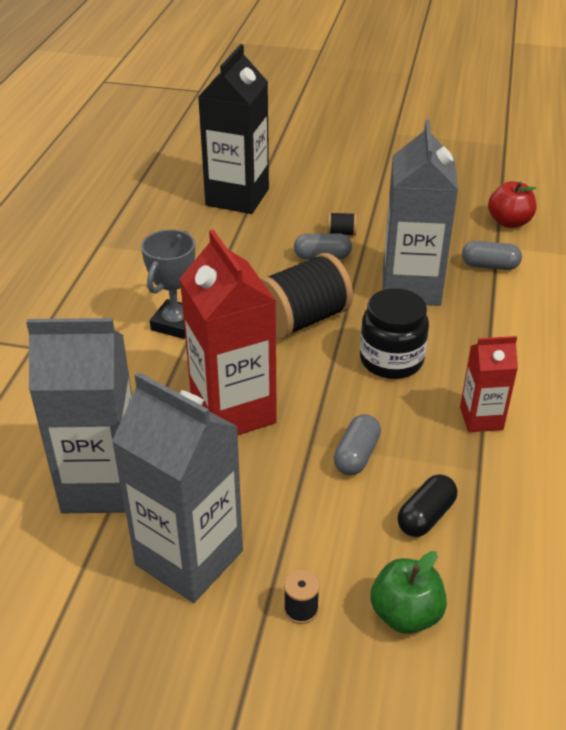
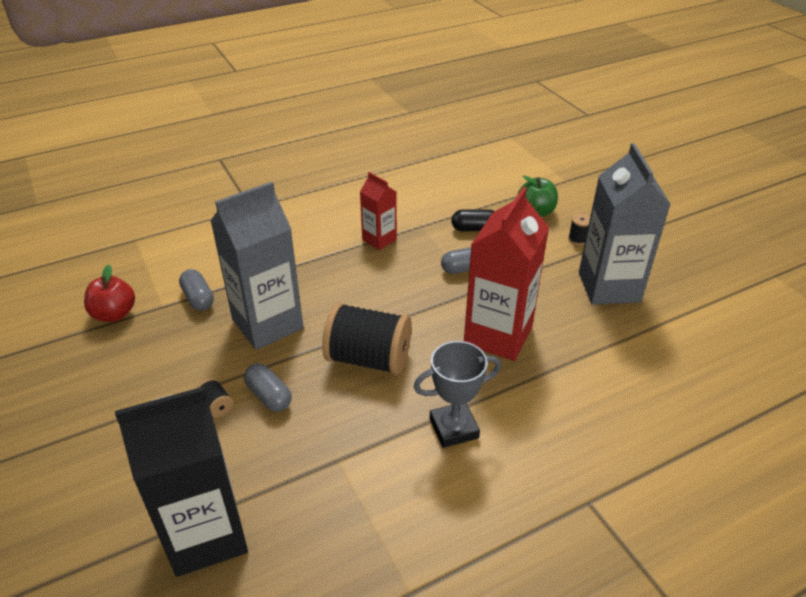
camera: 130 degrees left, 0 degrees up
grey carton [26,318,132,513] -> none
black jar [360,288,429,379] -> none

